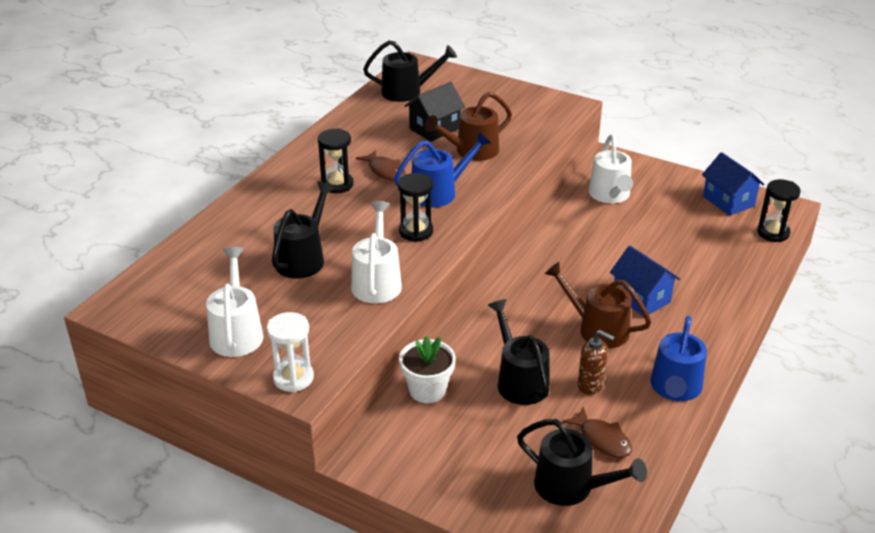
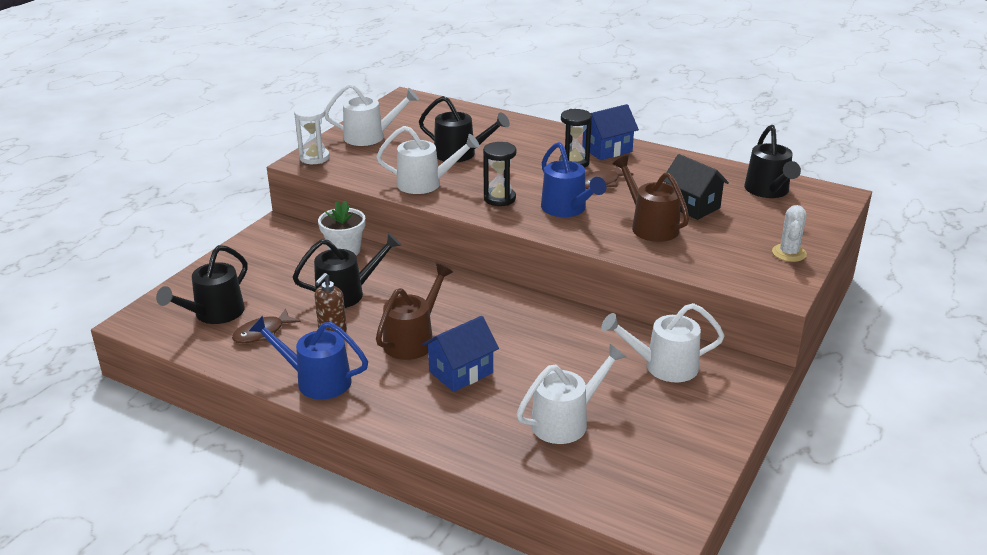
camera: 90 degrees right, 5 degrees down
blue house [702,152,765,216] -> blue house moved to [582,104,639,160]
black hourglass [757,179,801,242] -> none
none -> white watering can [516,344,626,444]
none -> white cactus [772,205,807,262]

